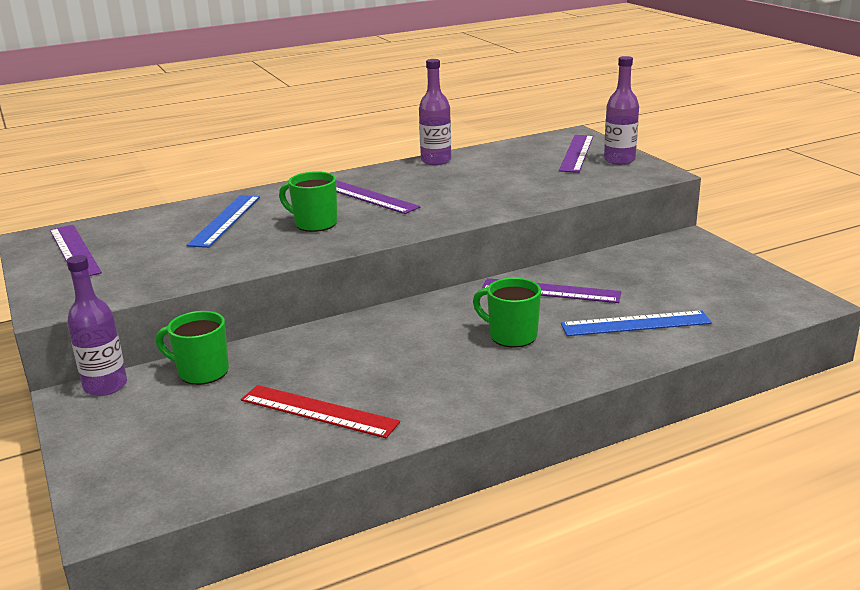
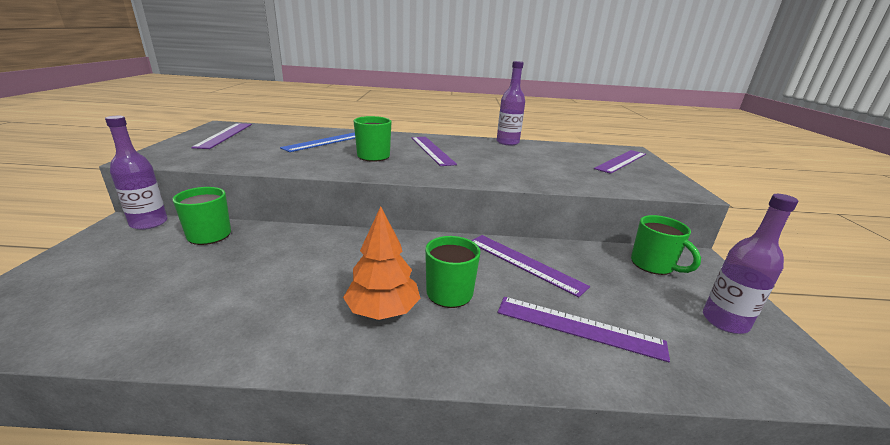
camera: 25 degrees right, 0 degrees up
red ruler [241,385,400,438] -> none
blue ruler [561,310,712,336] -> purple ruler [498,297,670,362]
purple bottle [604,56,639,165] -> purple bottle moved to [703,194,798,334]
none -> orange tree [343,206,421,320]
none -> green mug [631,215,701,275]

